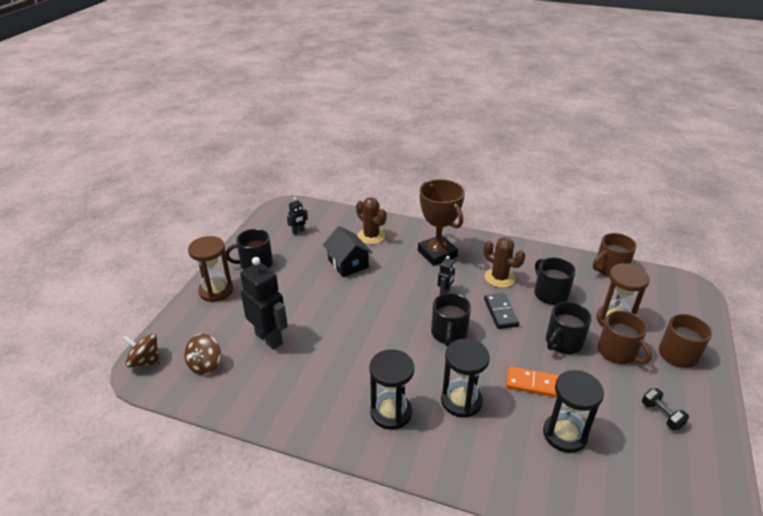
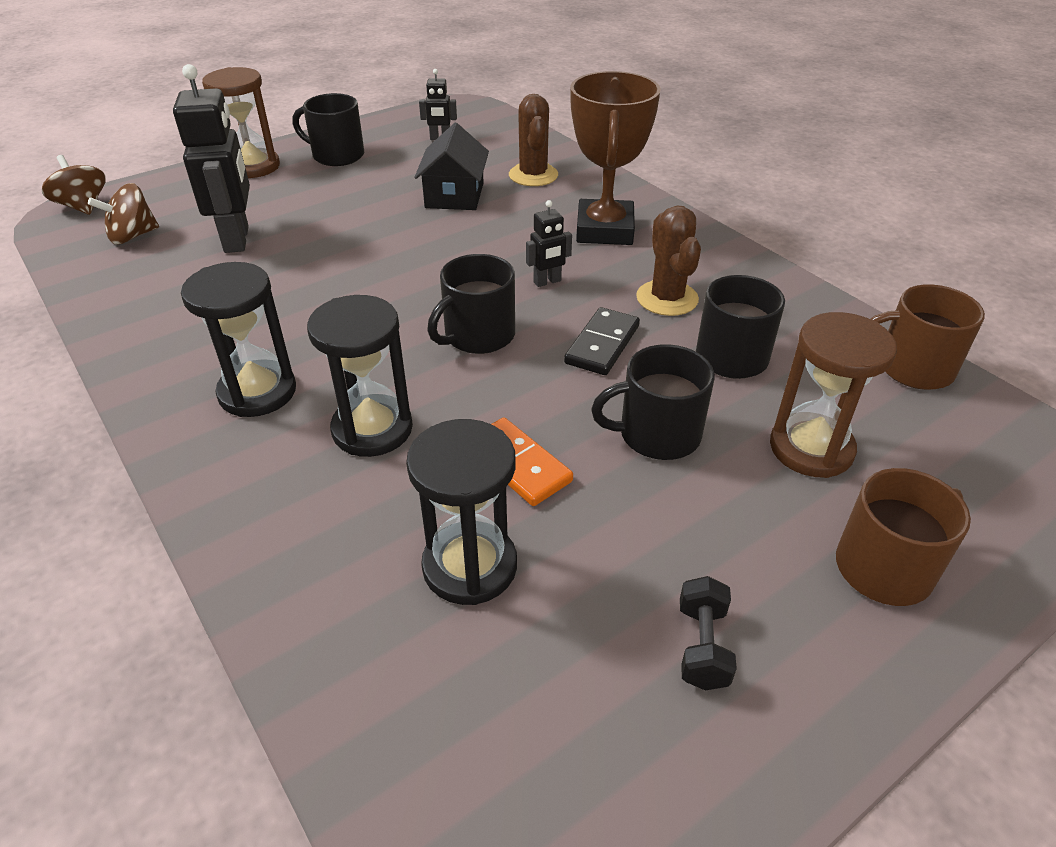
camera: 35 degrees right, 5 degrees up
brown mug [598,311,652,364] -> none

